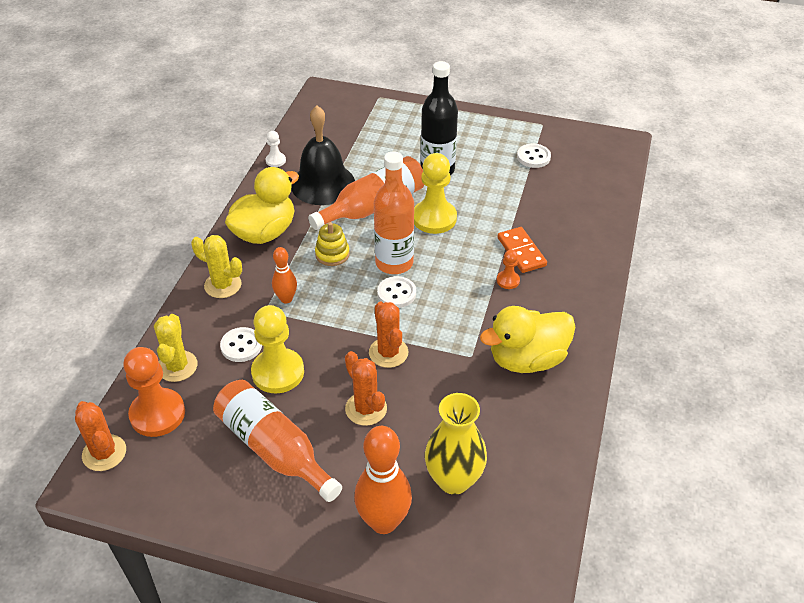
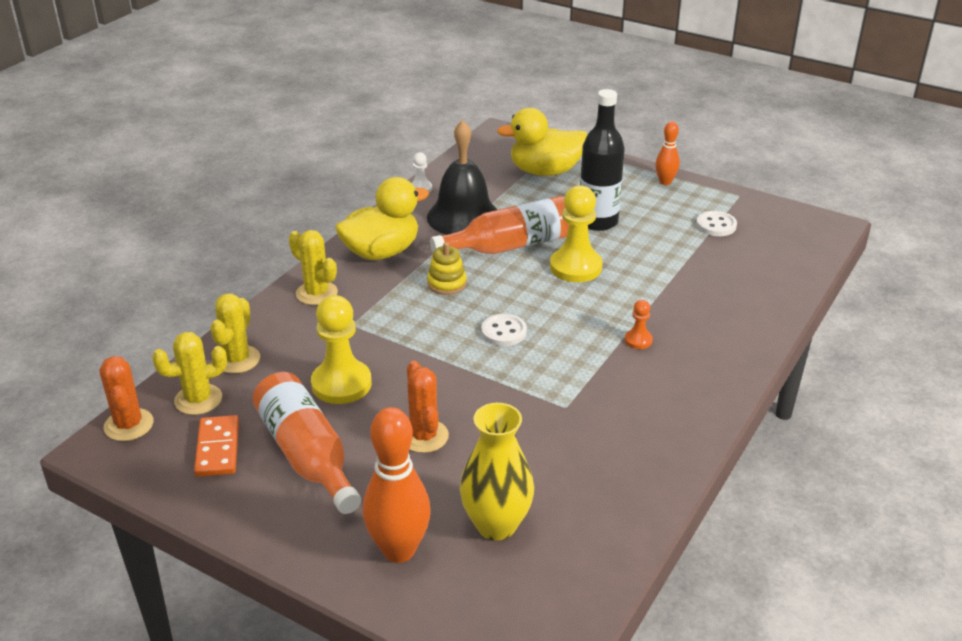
camera: 15 degrees right, 10 degrees down
orange pawn [123,347,185,437] -> yellow cactus [152,332,227,415]
white button [220,327,262,362] -> none
orange bowling pin [272,247,297,303] -> orange bowling pin moved to [655,121,680,185]
orange cactus [369,301,408,368] -> none
orange bottle [374,151,414,274] -> none
yellow duck [480,306,576,373] -> yellow duck moved to [497,108,588,176]
orange domino [497,227,547,273] -> orange domino moved to [194,415,239,477]

